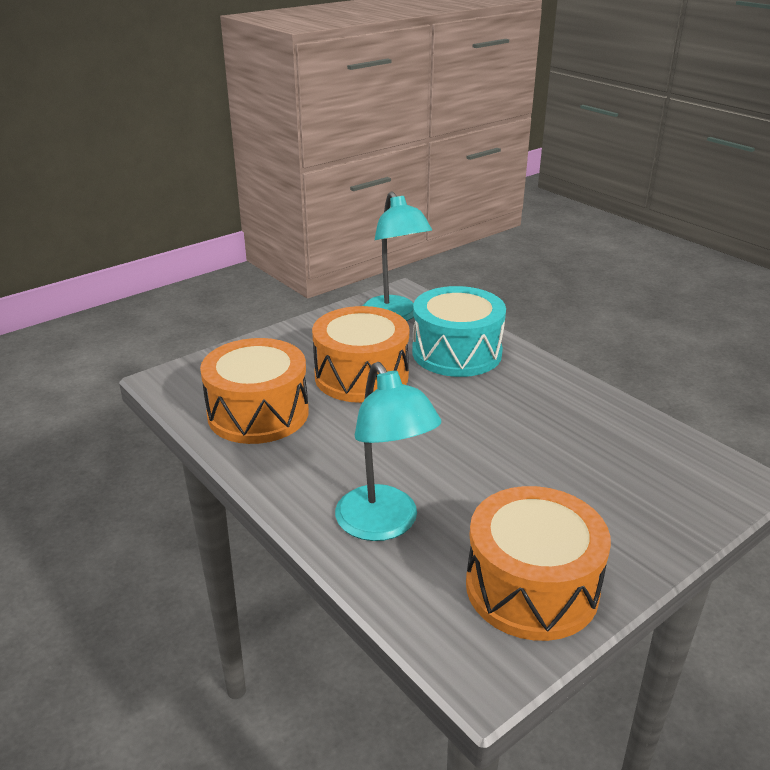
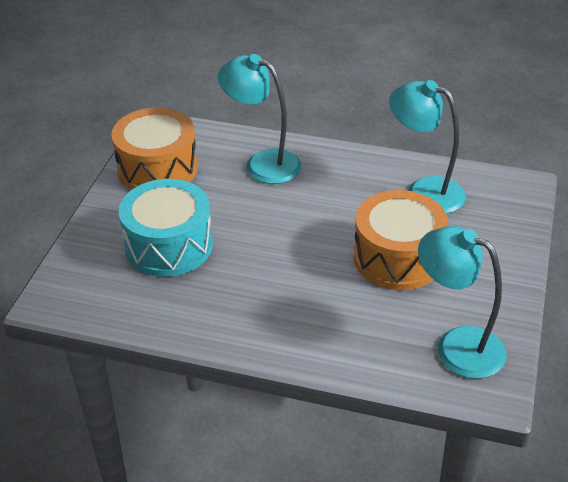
camera: 145 degrees right, 10 degrees up
orange drum [200,338,309,444] -> turquoise lamp [389,80,466,214]
turquoise drum [412,286,506,377] -> turquoise drum moved to [118,179,213,277]

